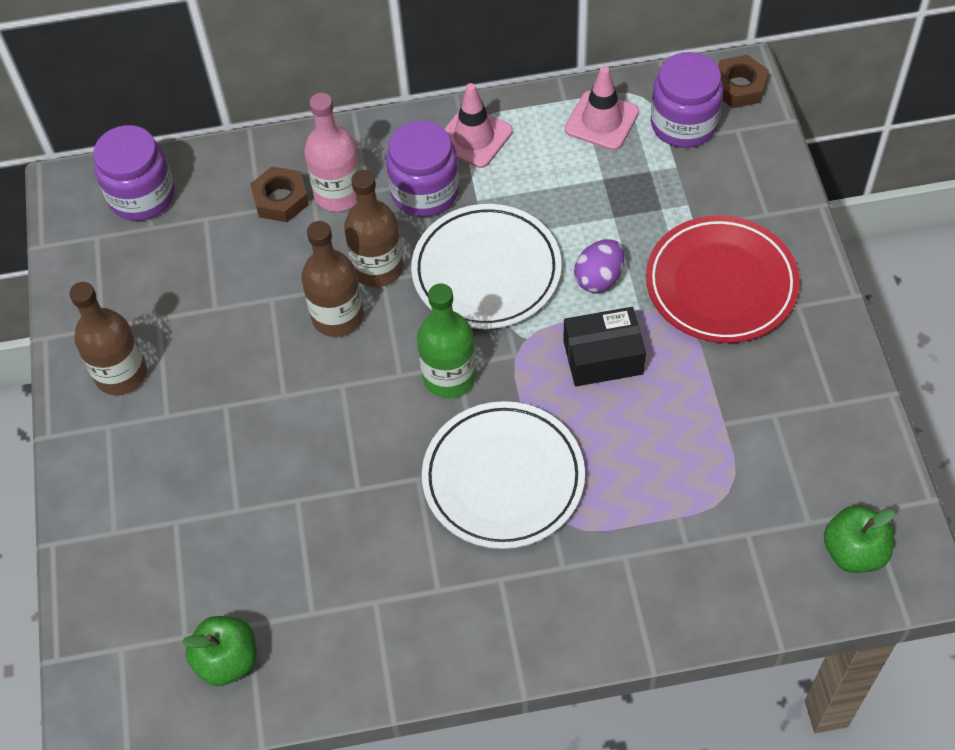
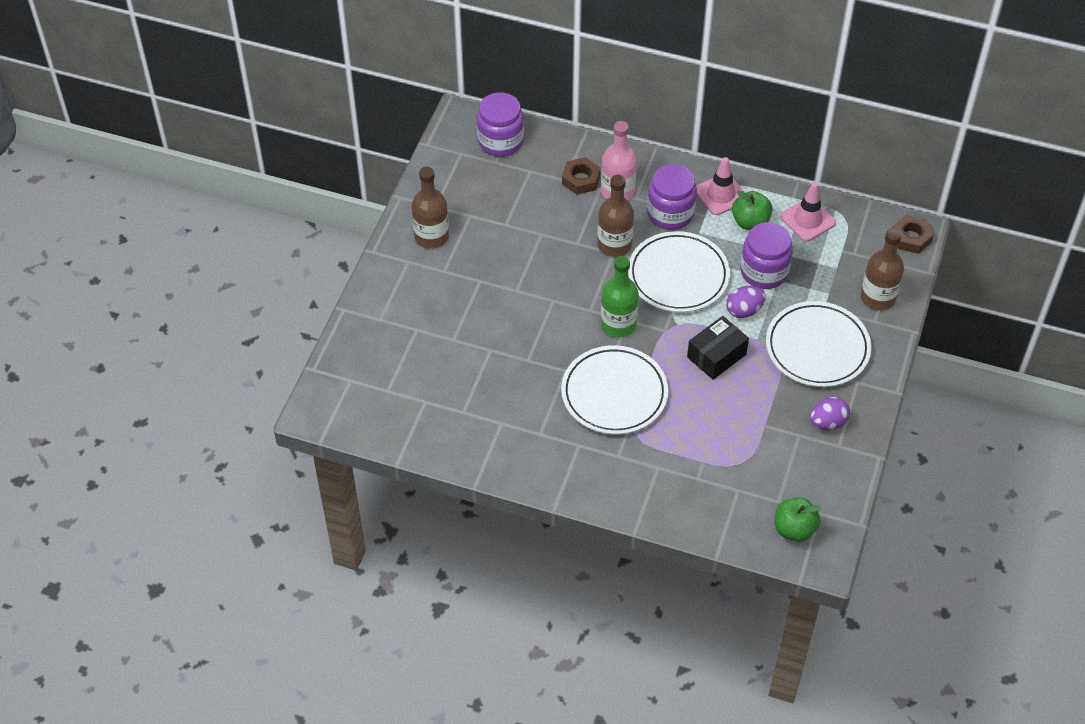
camera: 25 degrees right, 5 degrees down
green apple [182,616,256,686] -> green apple moved to [732,190,773,230]
brown bottle [301,221,364,337] -> brown bottle moved to [861,229,904,310]
black box [563,307,646,386] -> black box turned 60 degrees counterclockwise [687,316,749,380]
red plate [646,215,800,343] -> white plate [766,301,872,387]
purple jar [651,52,723,148] -> purple jar moved to [740,222,793,289]
none -> purple egg [810,397,850,430]

